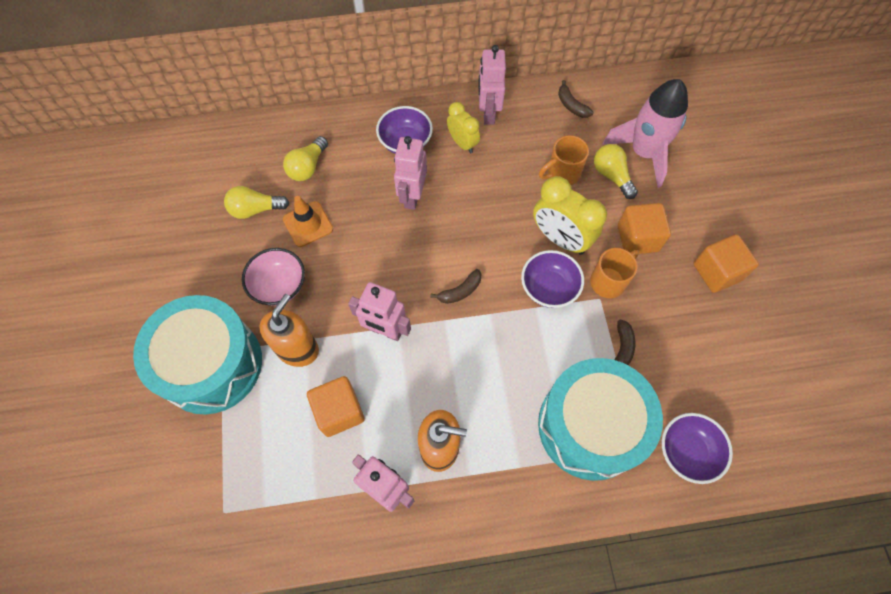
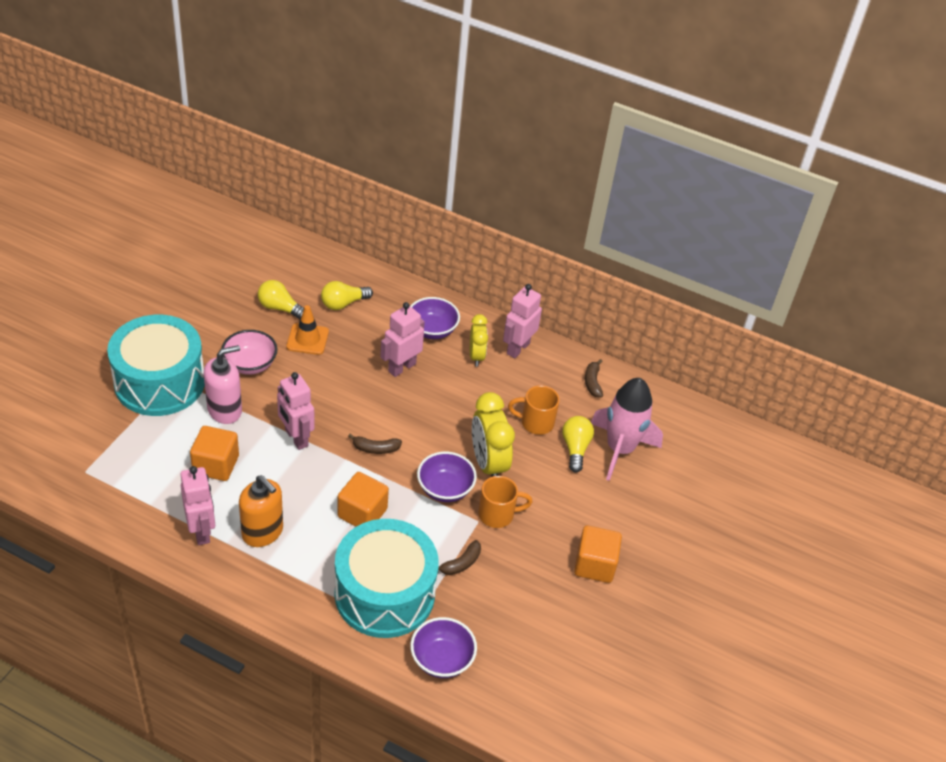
camera: 30 degrees right, 20 degrees down
orange soap dispenser [259,294,319,367] -> pink soap dispenser [204,345,242,424]
orange cube [618,203,671,254] -> orange cube moved to [337,472,389,527]

